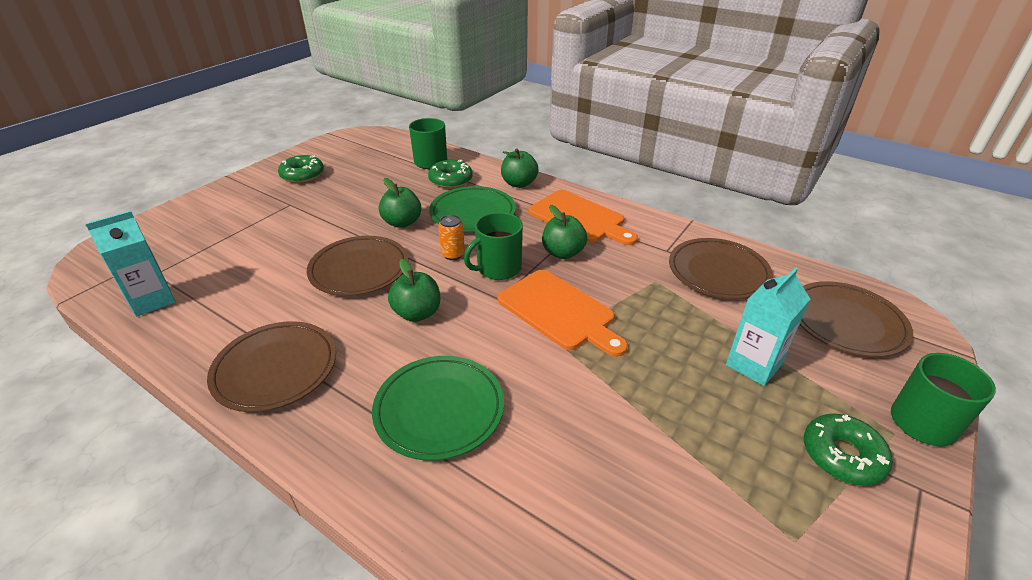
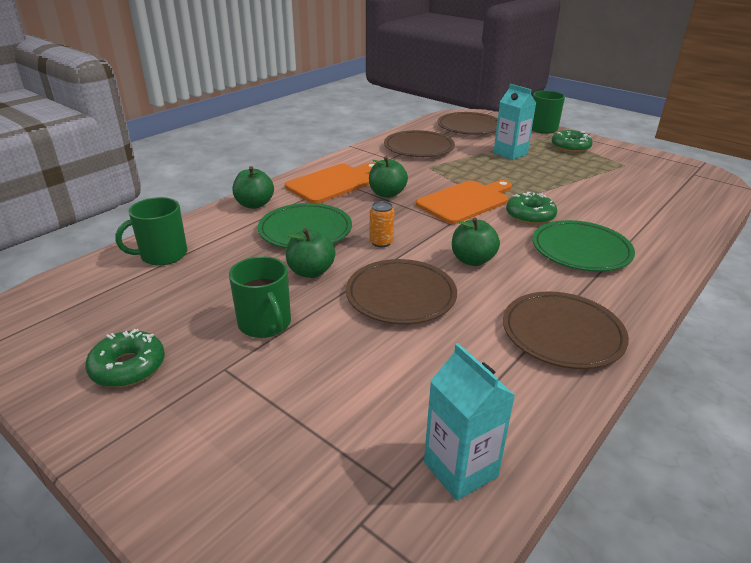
camera: 85 degrees left, 5 degrees down
green donut [428,160,473,188] -> green donut moved to [506,192,557,225]
green mug [464,212,523,280] -> green mug moved to [229,256,291,338]

